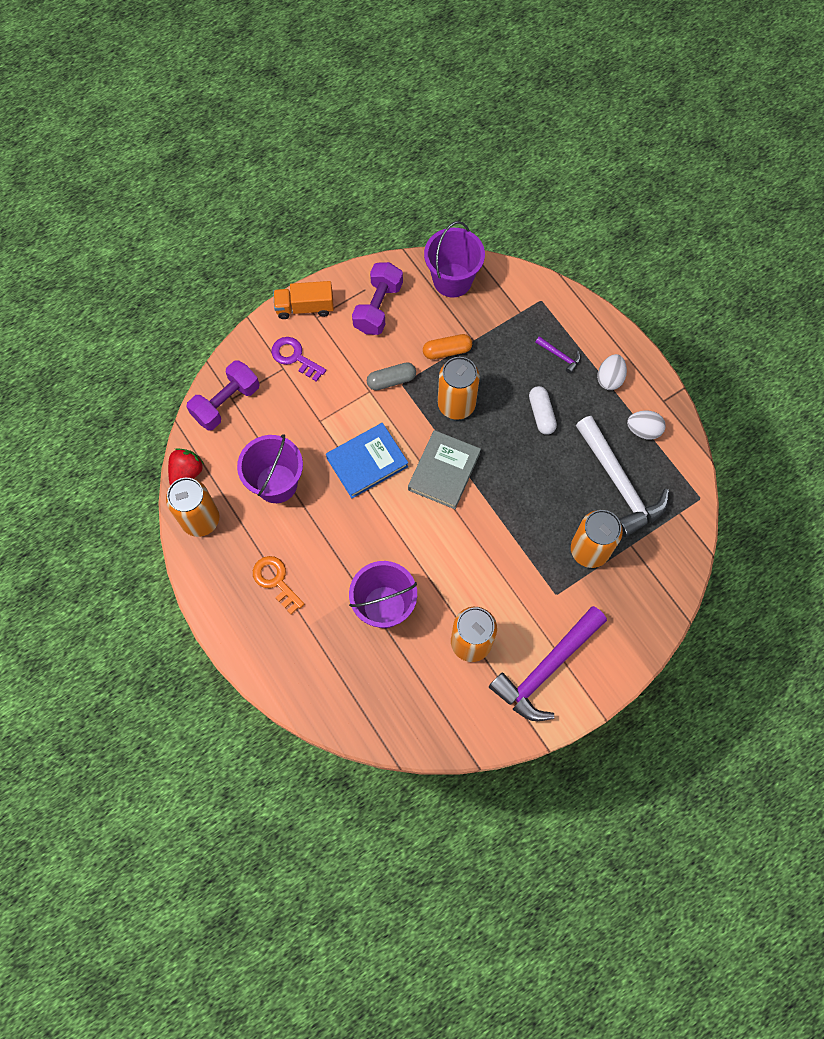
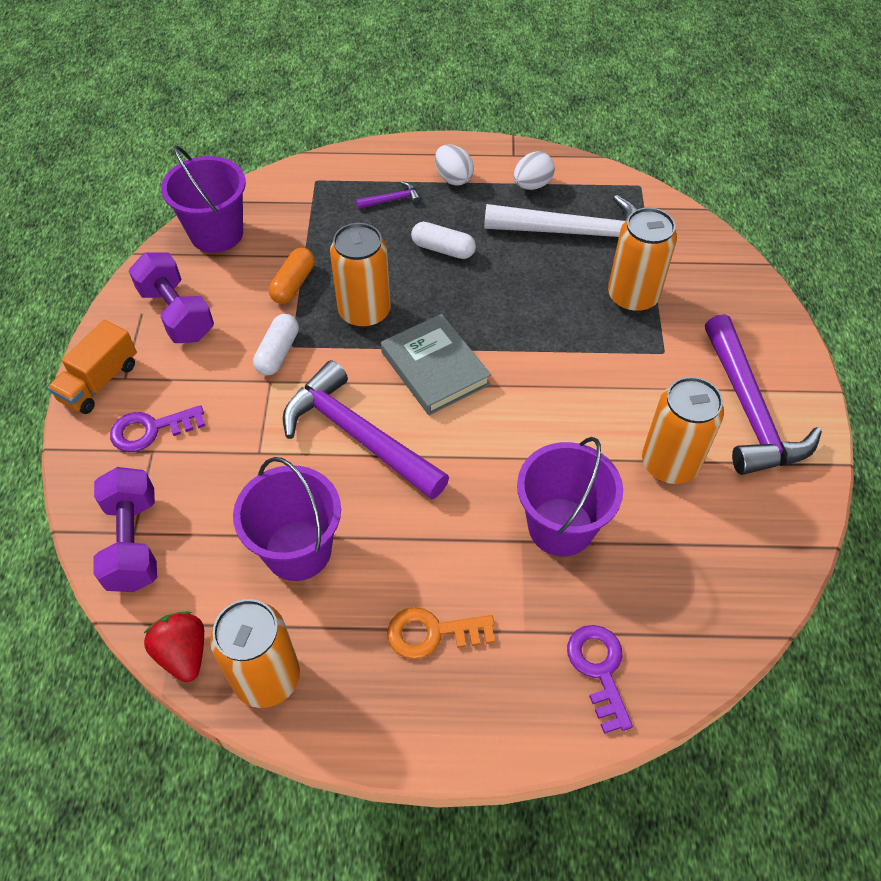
camera: 55 degrees left, 15 degrees down
blue book [326,423,408,498] -> purple hammer [283,360,449,500]
grey capsule [367,362,416,390] -> white capsule [253,314,299,376]
none -> purple key [567,625,633,734]

